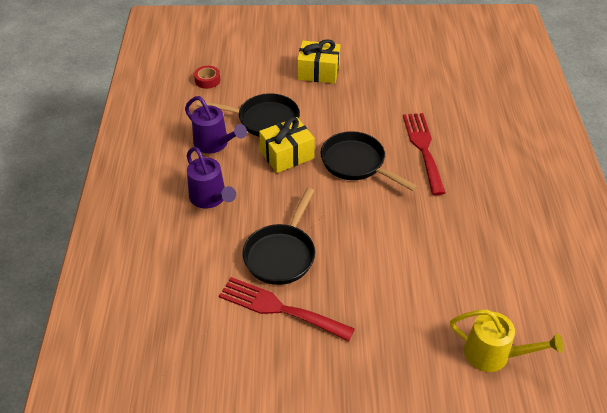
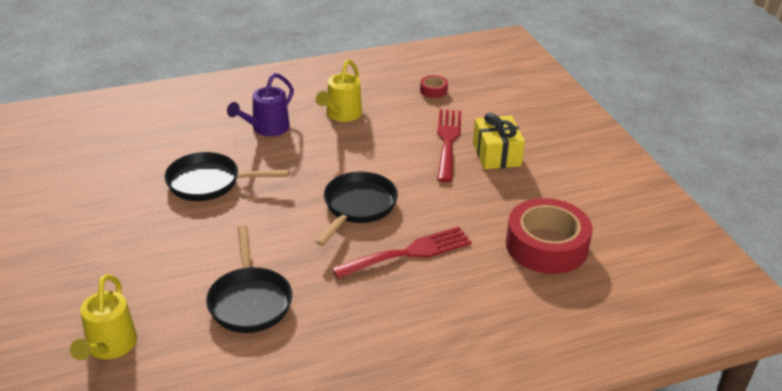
camera: 70 degrees right, 10 degrees down
purple watering can [185,96,247,154] -> yellow watering can [316,59,362,122]
black pan [196,93,300,137] -> black pan moved to [206,225,292,333]
red fork [219,277,355,341] -> red fork moved to [437,109,461,182]
yellow gift [259,117,315,173] -> none
none -> red tape [506,198,593,274]

